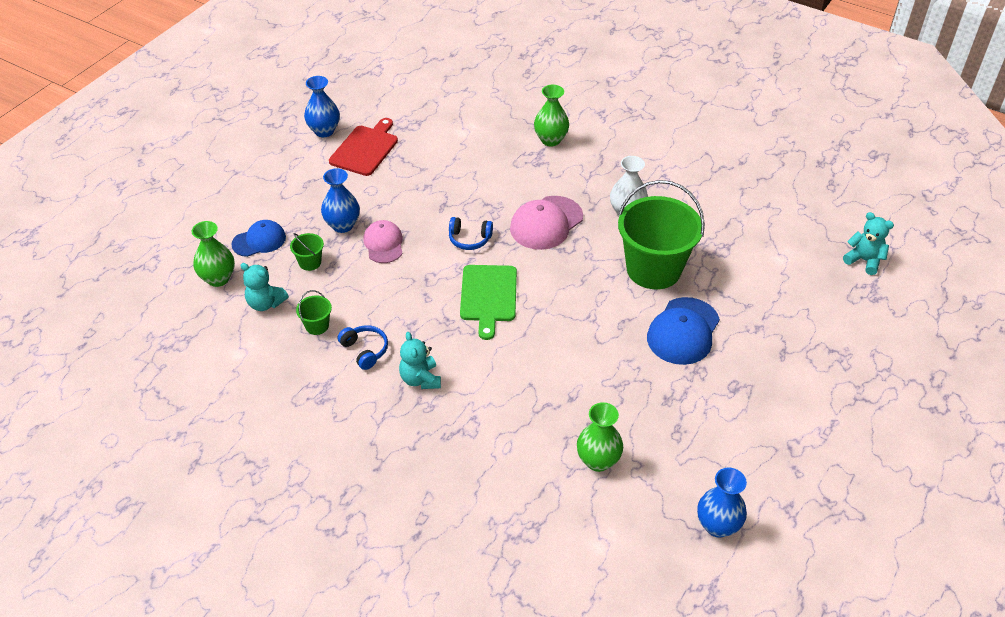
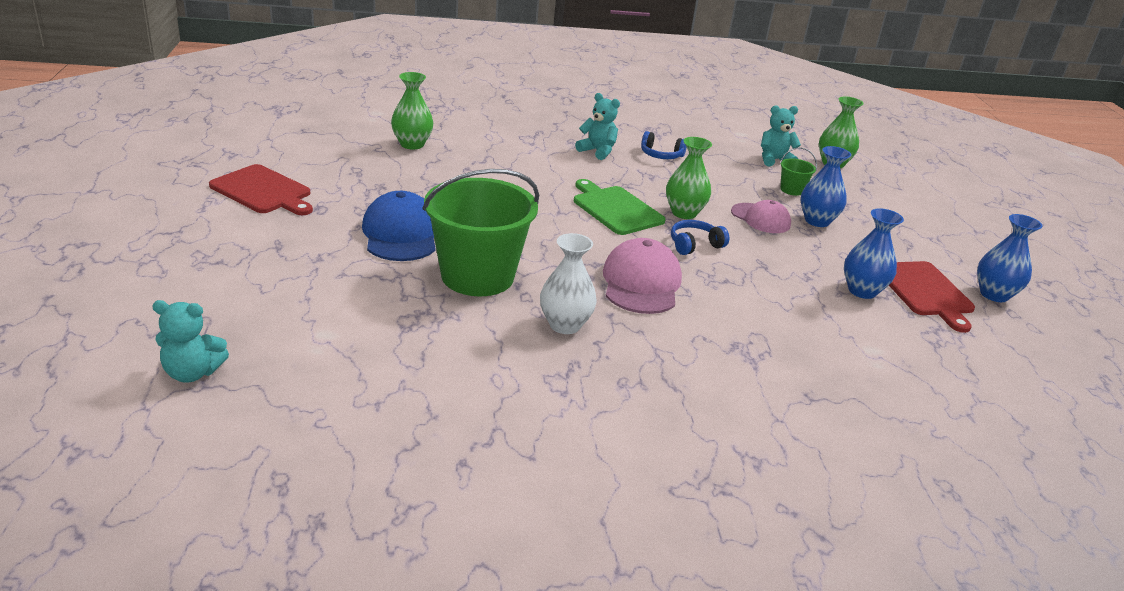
camera: 140 degrees right, 15 degrees down
blue cap [231,220,286,257] -> none
green bucket [296,290,332,335] -> none
green vase [534,85,569,146] -> green vase moved to [666,137,712,219]
blue vase [697,467,747,538] -> blue vase moved to [844,208,904,299]
none -> red cutting board [209,164,313,215]

